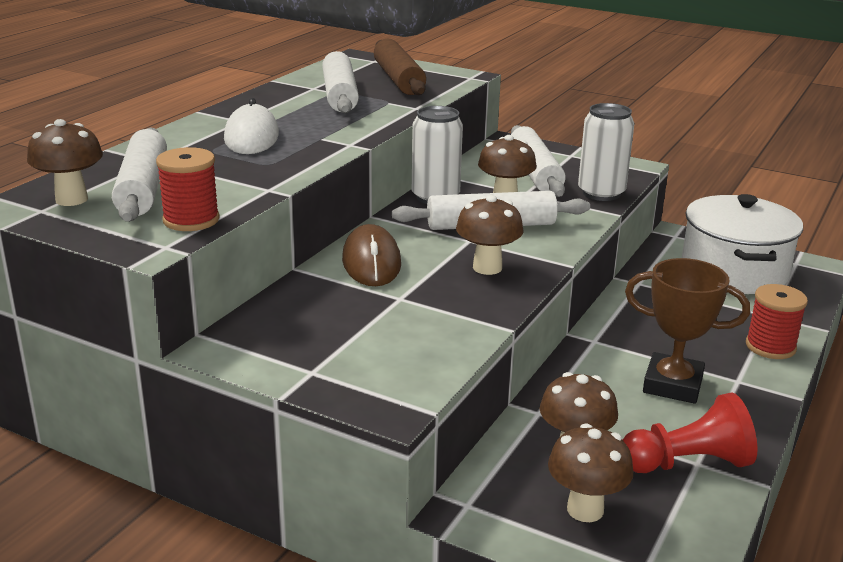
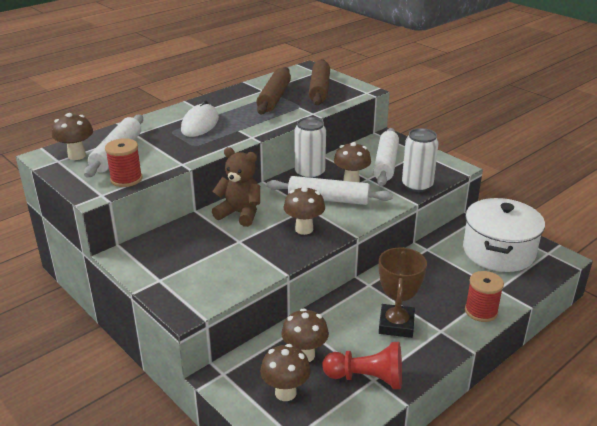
camera: 20 degrees right, 5 degrees up
white rolling pin [322,51,359,113] -> brown rolling pin [257,67,291,114]
brown mouse [342,224,401,286] -> brown teddy bear [212,147,260,227]
brown trophy [625,258,750,404] -> brown trophy turned 60 degrees clockwise [379,247,427,338]

